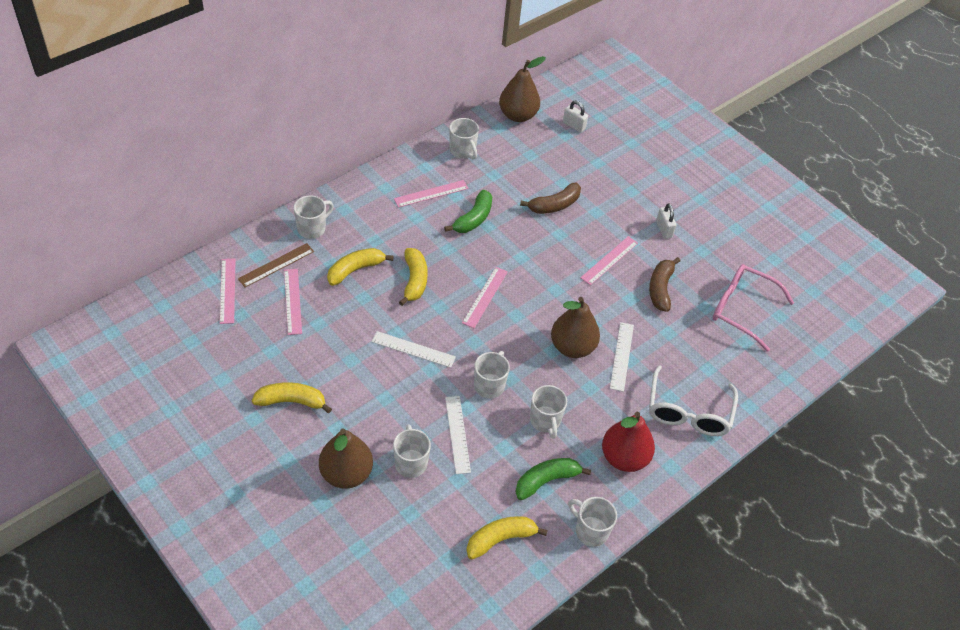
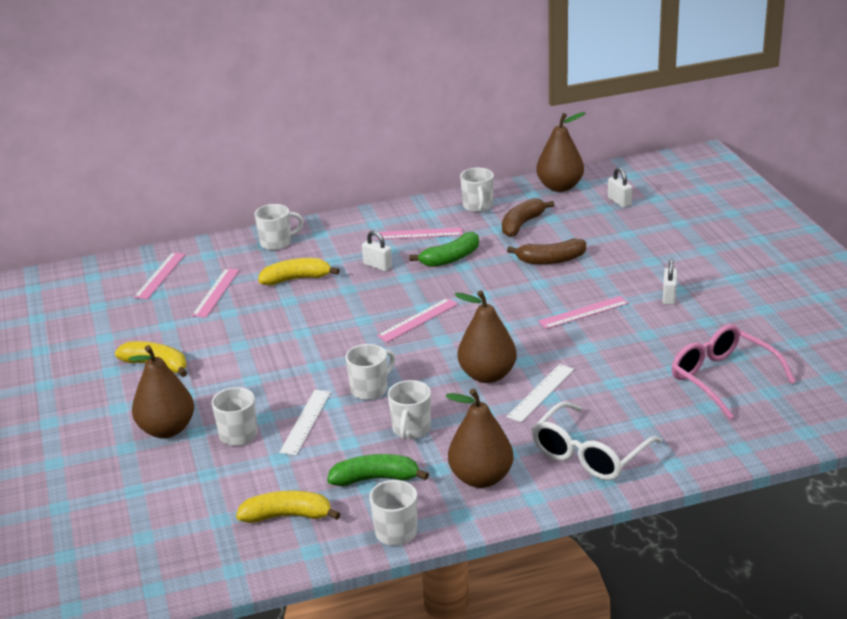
camera: 30 degrees right, 20 degrees down
brown ruler [238,243,314,287] -> none
white ruler [372,331,456,368] -> none
yellow banana [399,248,428,306] -> none
red pear [602,412,655,472] -> brown pear [445,389,514,488]
brown banana [649,257,680,312] -> brown banana moved to [502,198,555,237]
none -> white padlock [362,231,392,271]

